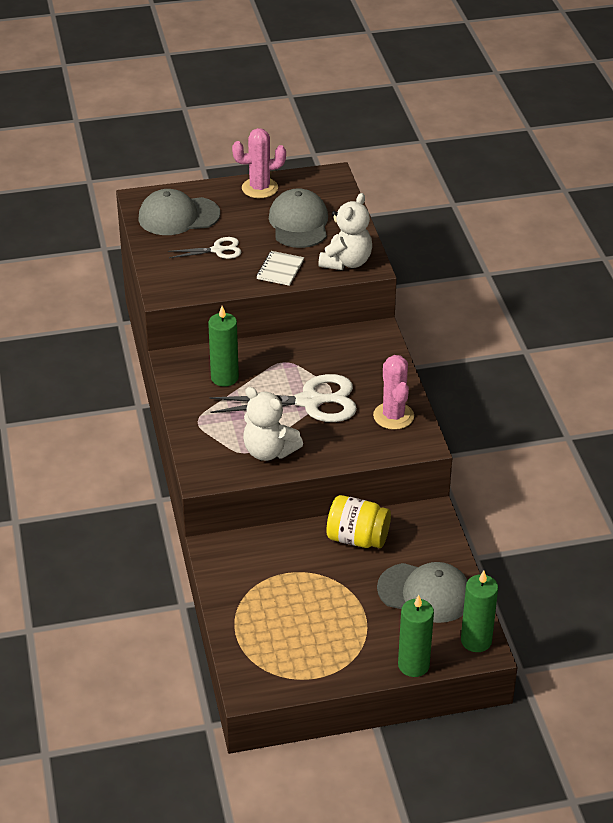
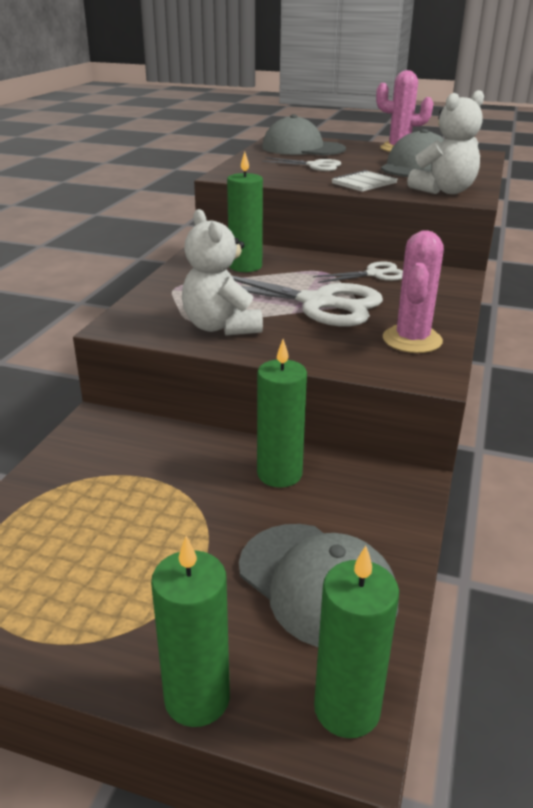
camera: 30 degrees right, 10 degrees down
yellow jar [327,495,391,548] -> green candle [257,339,307,488]
none -> white scissors [313,261,403,283]

